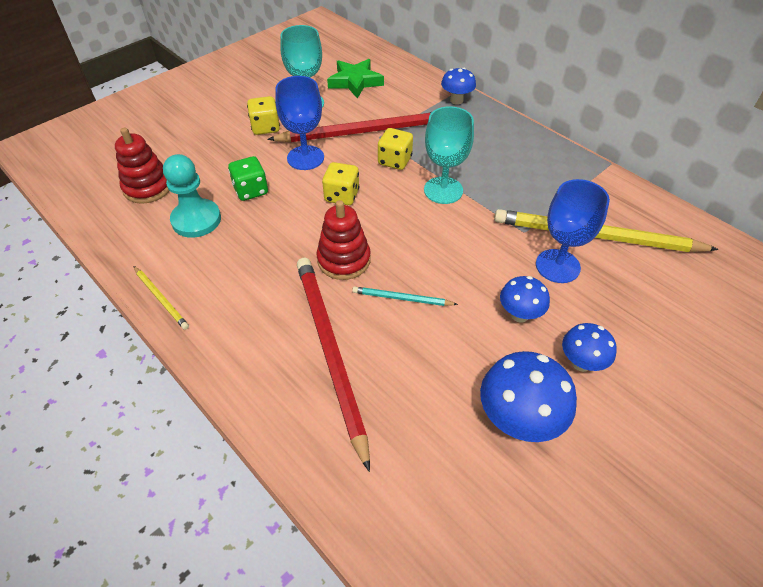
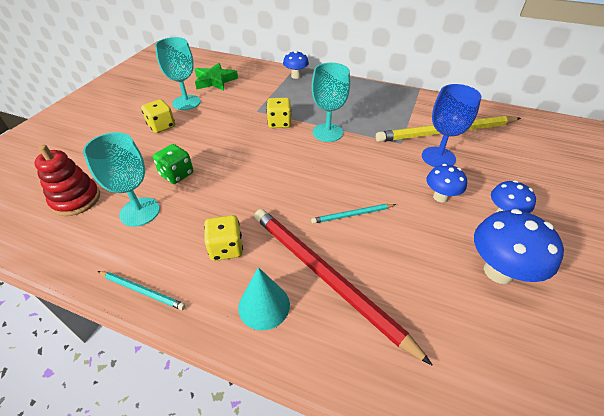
camera: 25 degrees left, 5 degrees down
yellow pencil [133,266,189,330] -> turquoise pencil [98,271,186,310]
turquoise pawn [163,154,221,238] -> turquoise goblet [83,132,160,227]
red pencil [267,112,432,142] -> none
blue goblet [275,76,324,170] -> none
red stacking toy [316,200,371,280] -> none
yellow dice [322,162,359,205] -> yellow dice moved to [204,215,243,261]
none -> turquoise cone [238,267,290,330]

